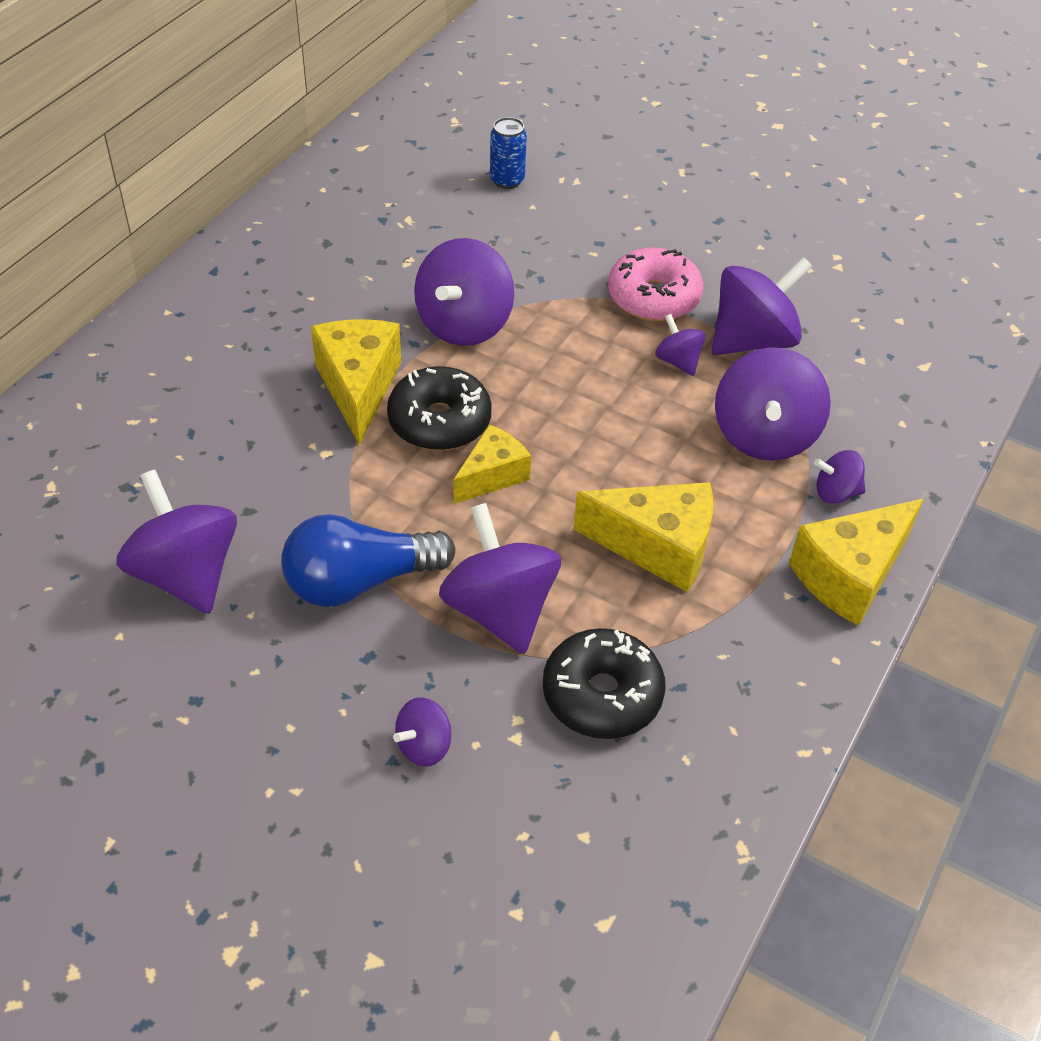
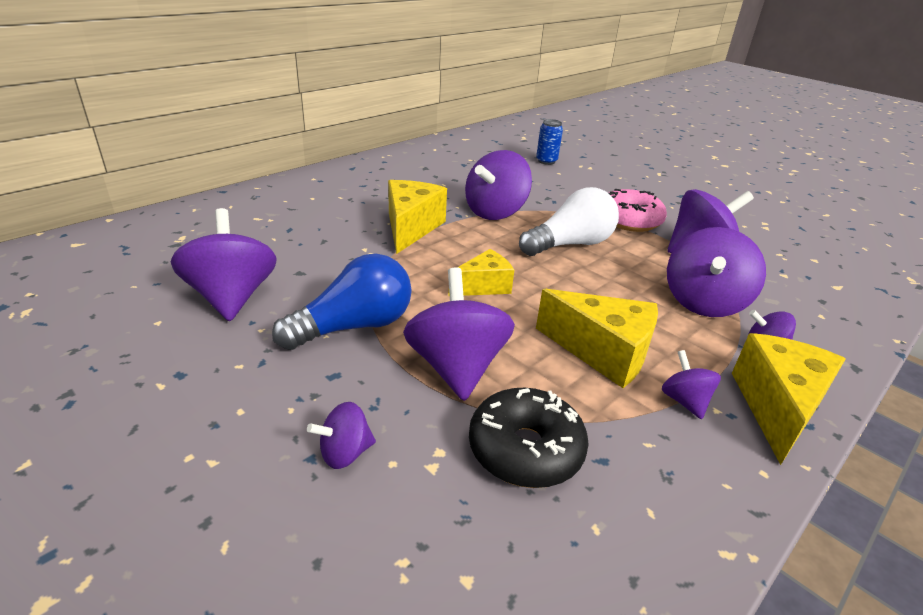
camera: 15 degrees right, 15 degrees down
blue light bulb [281,514,456,607] -> blue light bulb turned 150 degrees clockwise [272,253,411,350]
black donut [387,366,492,450] -> none
purple spinning top [655,314,706,376] -> purple spinning top moved to [662,350,721,419]
yellow cheese [789,499,924,626] -> yellow cheese turned 135 degrees clockwise [732,333,846,465]
none -> white light bulb [519,187,619,256]

